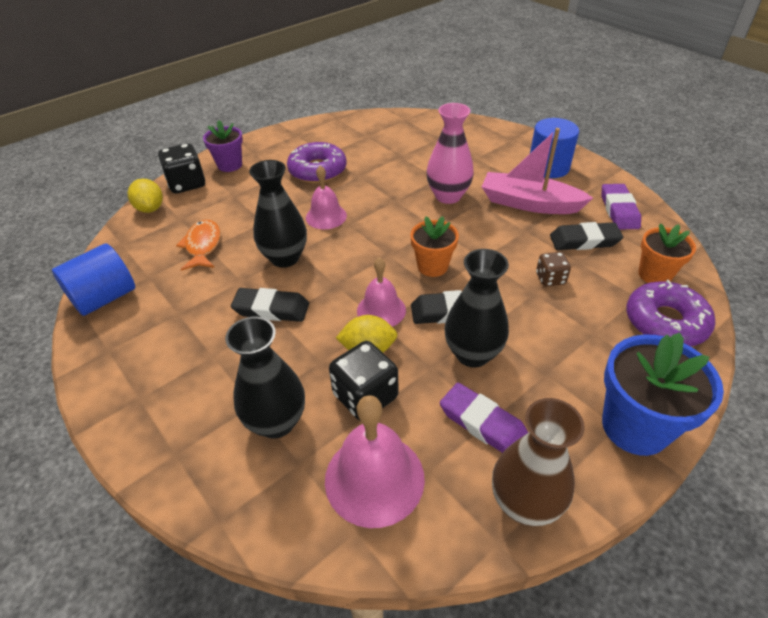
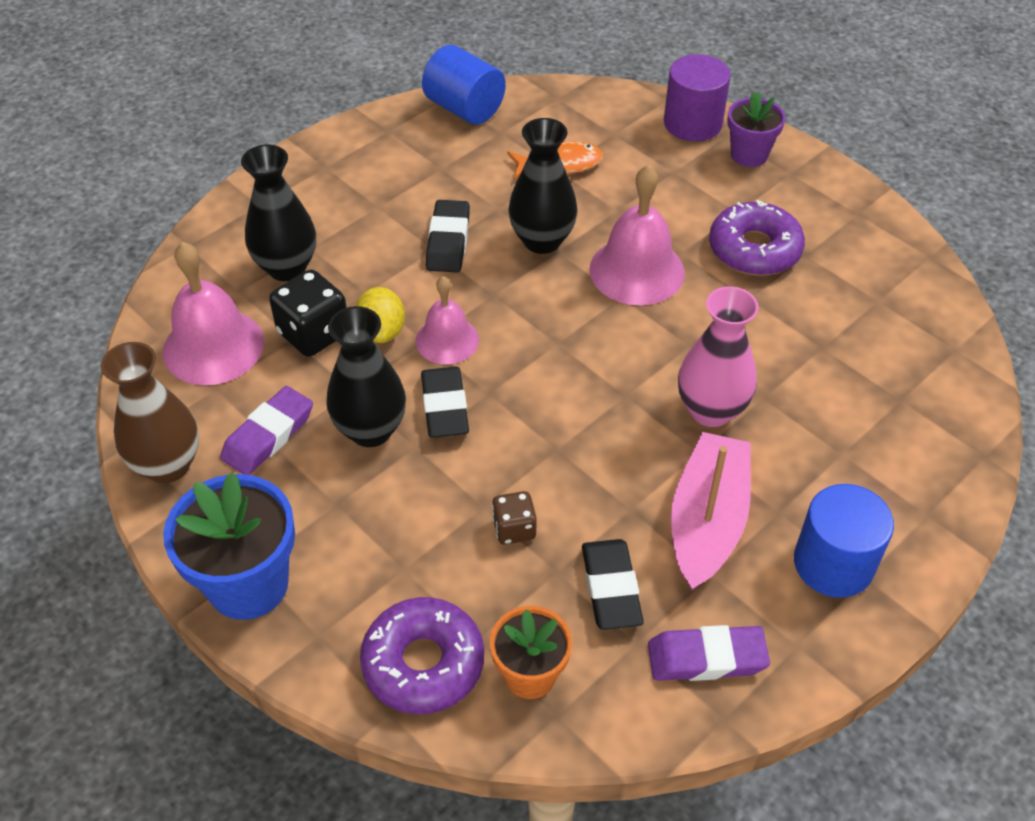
camera: 85 degrees right, 5 degrees up
yellow lemon [128,179,163,213] -> none
black dice [158,143,205,193] -> purple cylinder [664,54,731,141]
pink bell [306,166,347,229] -> pink bell [589,165,685,305], size x1.58
orange flower pot [410,216,459,277] -> none

